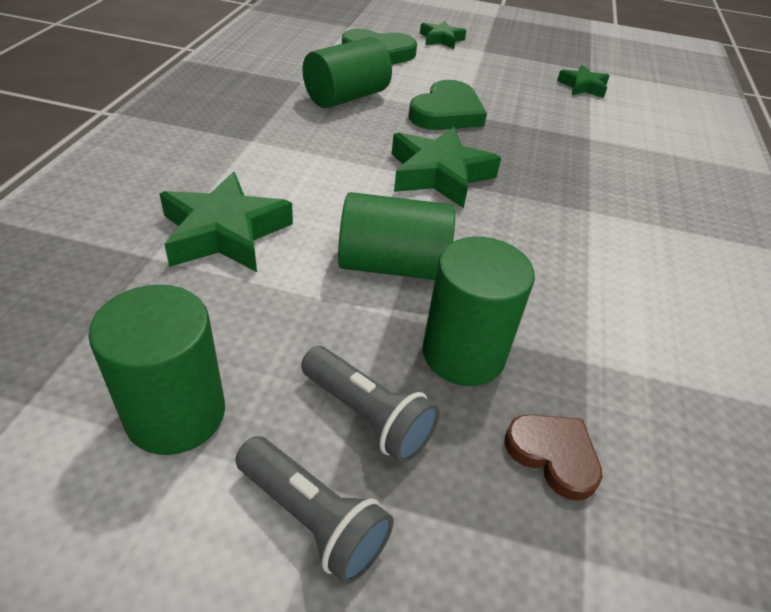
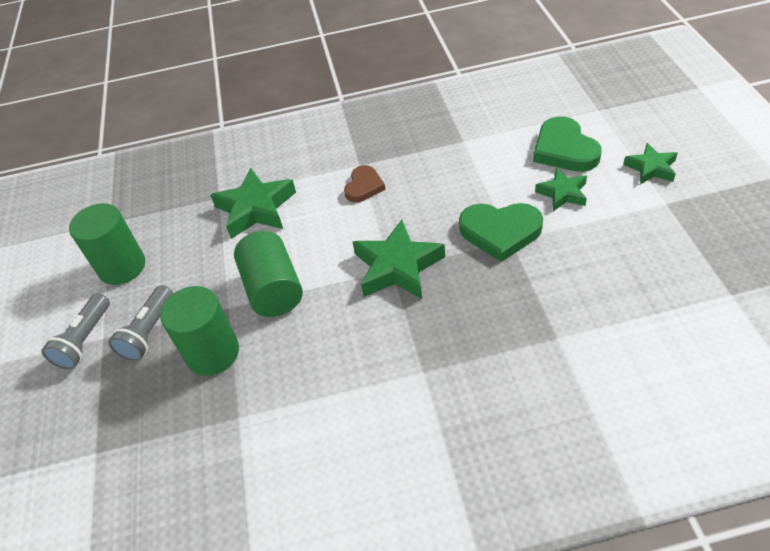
camera: 75 degrees right, 5 degrees up
green cylinder [303,37,392,108] -> none
brown heart [505,414,602,501] -> brown heart moved to [344,165,386,203]
green star [557,65,610,98] -> green star moved to [535,168,587,211]

